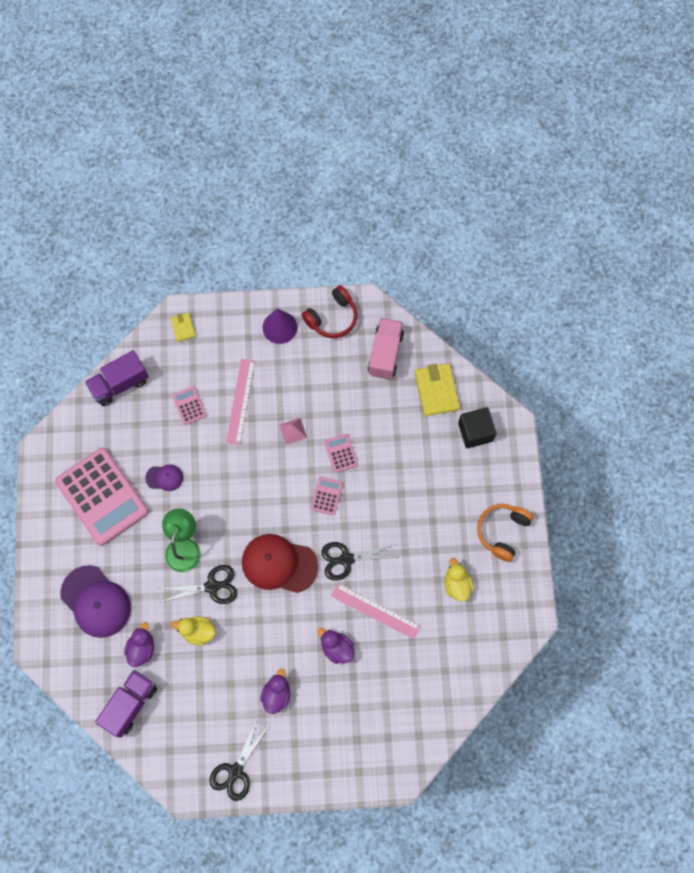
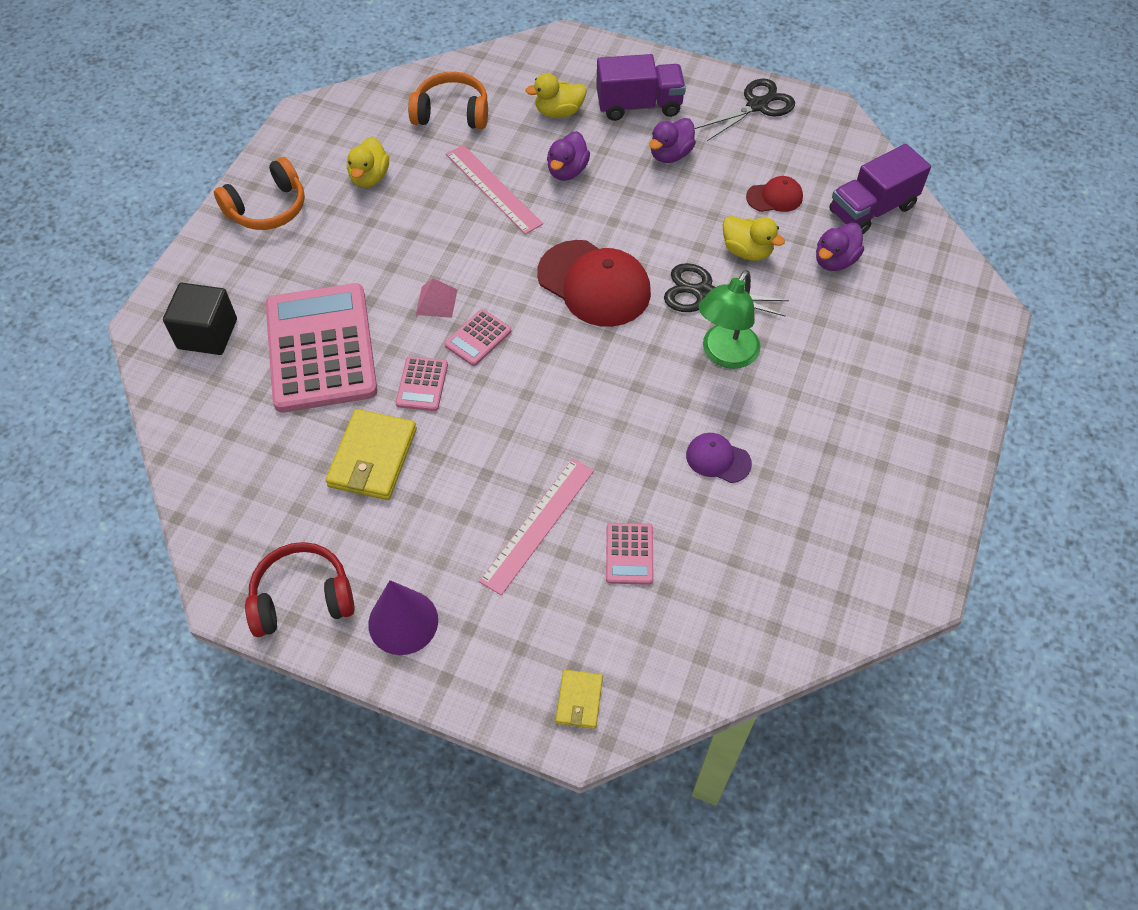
camera: 155 degrees left, 15 degrees down
pink calculator [55,448,149,546] -> pink calculator moved to [266,283,377,412]
purple cap [60,565,131,638] -> none
purple truck [85,350,149,406] -> purple truck moved to [596,54,686,121]
pink pyramid [279,418,307,445] -> pink pyramid moved to [416,278,458,318]
purple duck [318,628,354,664] -> purple duck turned 45 degrees clockwise [547,131,590,181]
black scissors [321,542,397,581] -> none
pink truck [368,318,404,379] -> none
yellow wallet [415,363,460,416] -> yellow wallet moved to [325,409,417,500]
none -> orange headphones [408,72,488,129]
none -> yellow duck [525,73,587,118]
none -> red cap [746,176,803,212]

